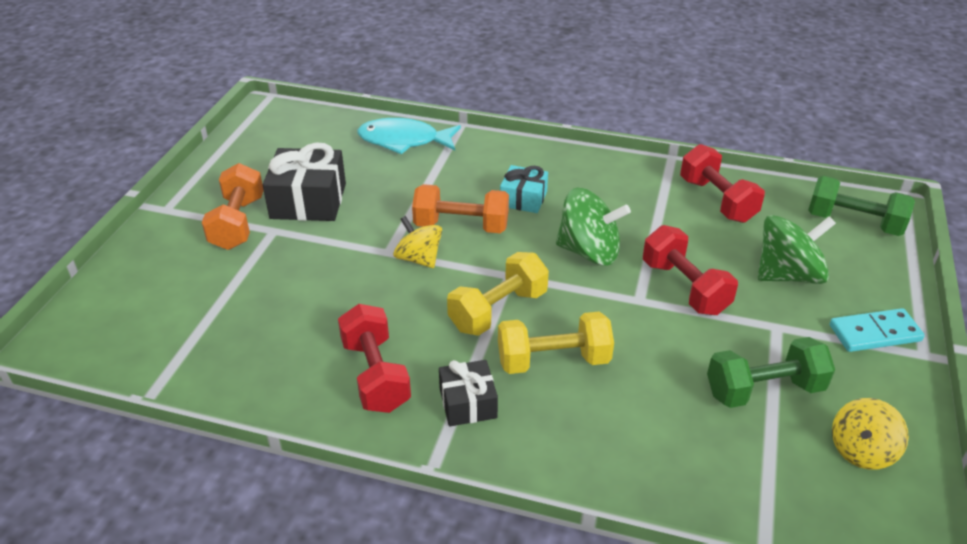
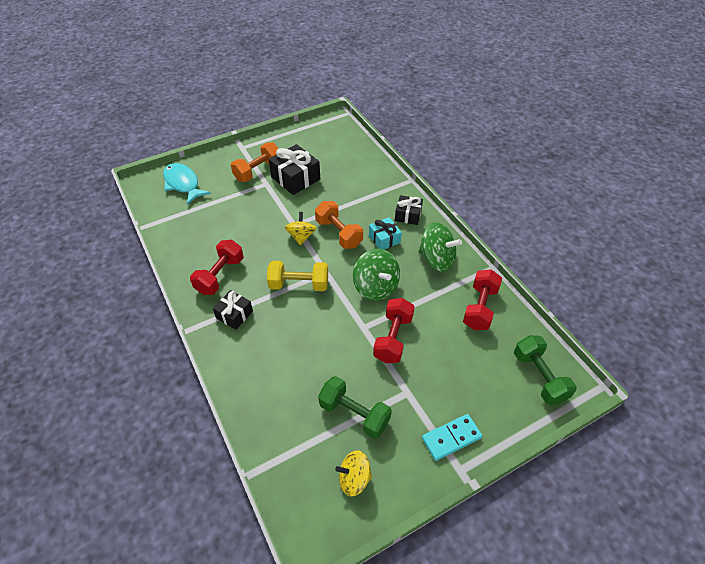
camera: 45 degrees right, 10 degrees up
turquoise fish [357,118,461,154] -> turquoise fish moved to [163,163,211,205]
yellow dumbbell [498,312,614,374] -> none
green spinning top [758,215,836,284] -> green spinning top moved to [418,222,462,272]
turquoise domino [830,308,925,352] -> turquoise domino turned 60 degrees counterclockwise [422,414,482,461]
none -> black gift [395,195,423,225]

